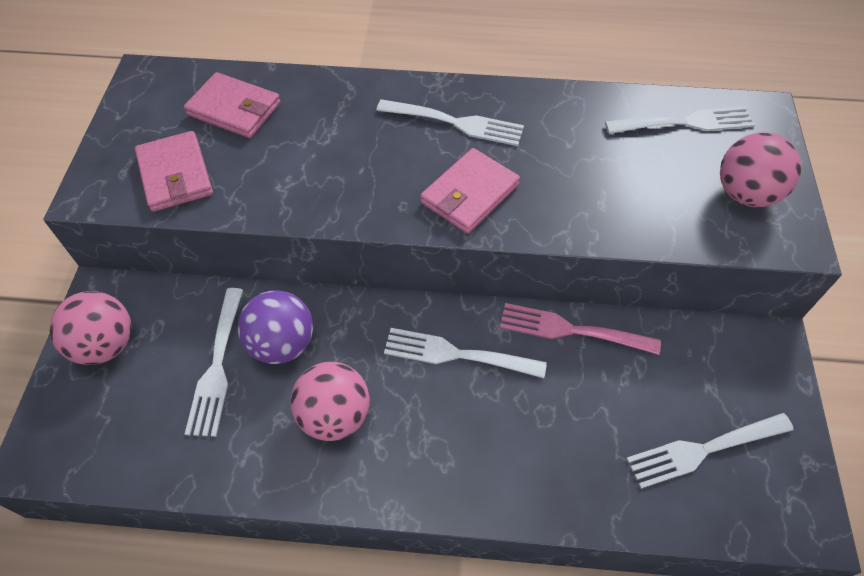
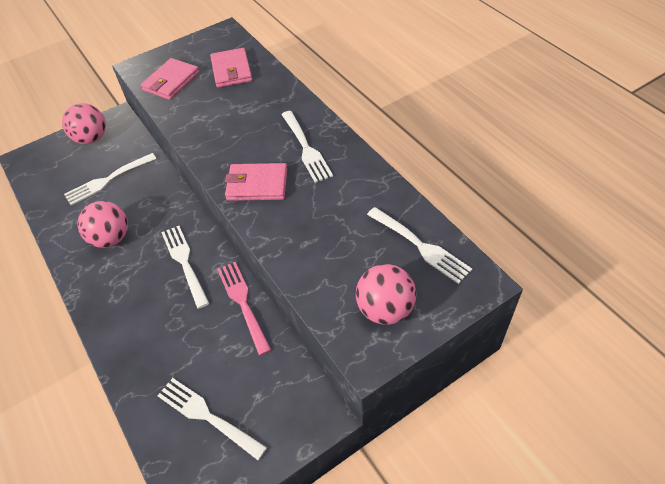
camera: 55 degrees right, 5 degrees down
purple ball [238,290,313,364] -> none

